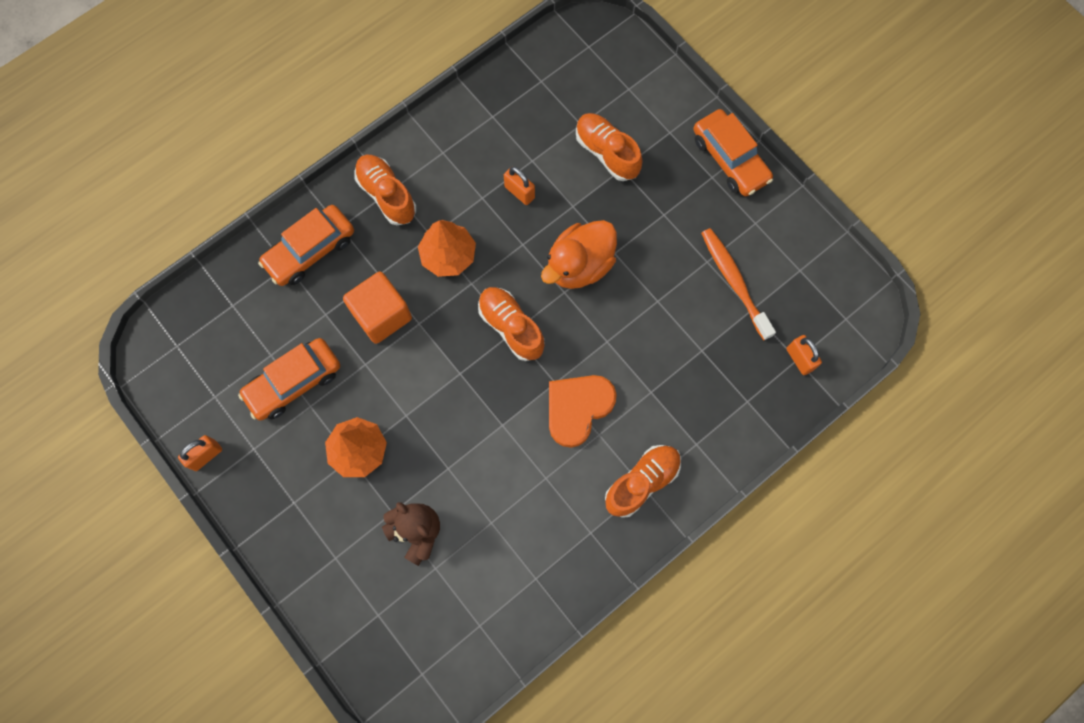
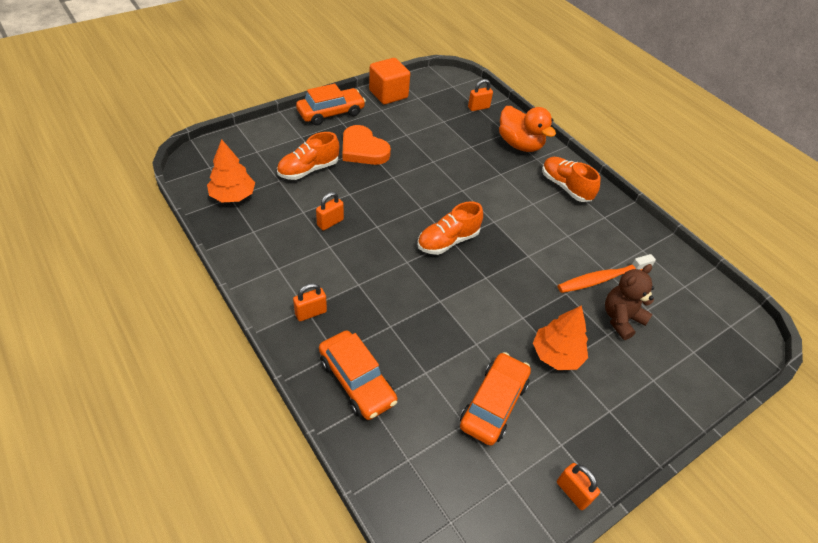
camera: 90 degrees left, 25 degrees down
orange car [238,338,340,421] -> orange car turned 120 degrees counterclockwise [460,352,531,446]
orange cube [343,272,412,344] -> orange cube moved to [369,58,410,104]
orange shoe [354,155,416,225] -> orange padlock [293,283,327,321]
orange tree [418,220,476,277] -> orange tree moved to [207,139,255,202]
orange duck [541,220,617,289] -> orange duck moved to [499,106,556,152]
orange heart [549,375,617,448] -> orange heart moved to [343,125,391,165]
orange toothbrush [701,228,776,340] -> orange toothbrush moved to [558,254,656,293]

